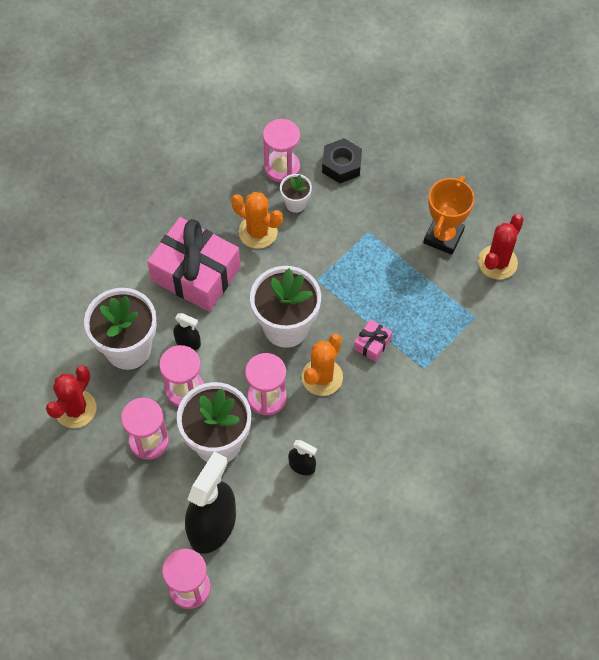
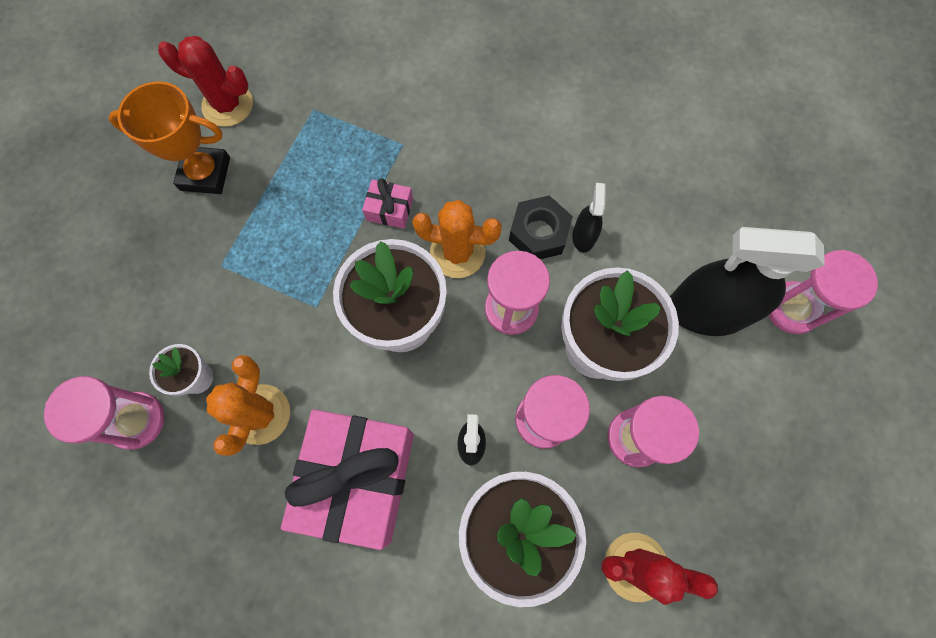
camera: 110 degrees left, 10 degrees up
black nut [322,138,362,183] -> black nut moved to [509,195,573,259]

